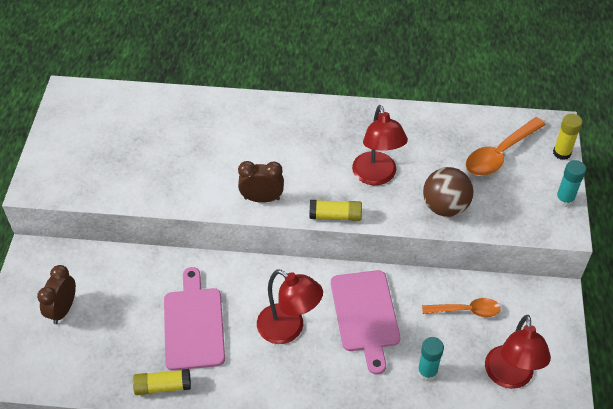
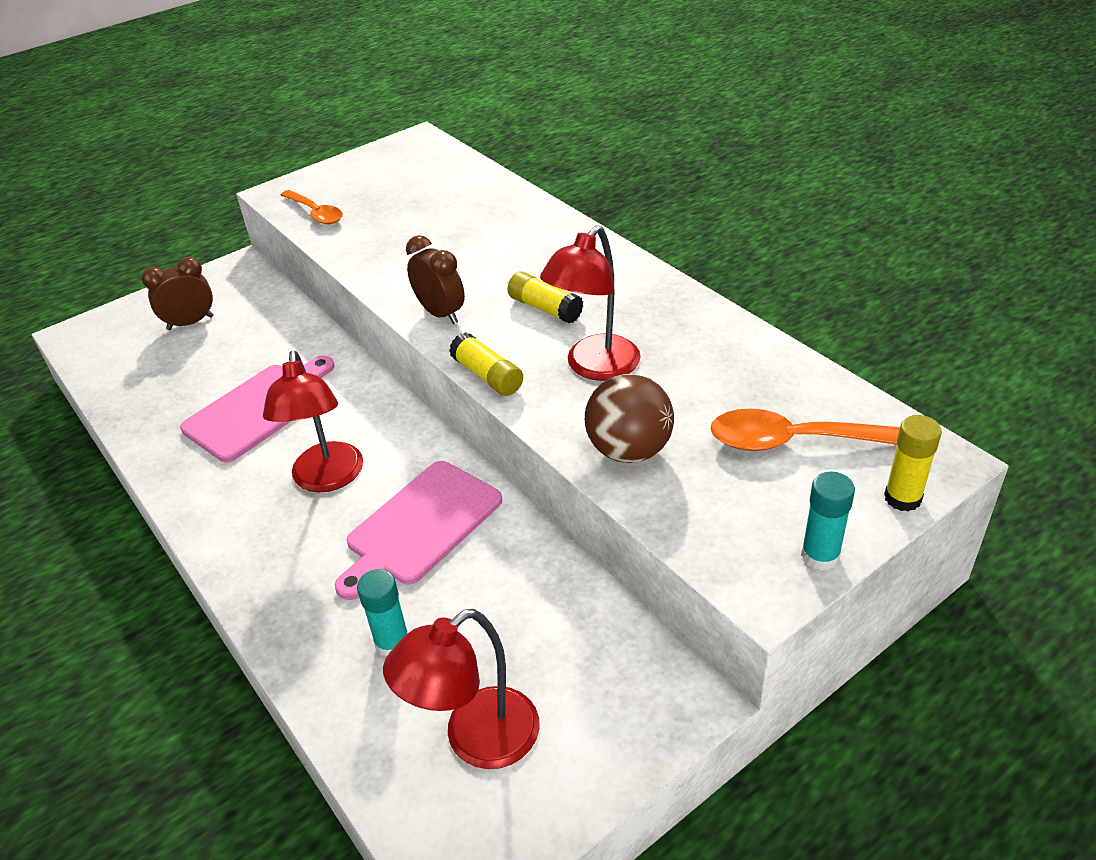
camera: 50 degrees right, 10 degrees down
yellow glue stick [133,369,191,395] -> yellow glue stick moved to [507,271,583,323]
orange spoon [422,298,501,317] -> orange spoon moved to [281,190,343,224]

